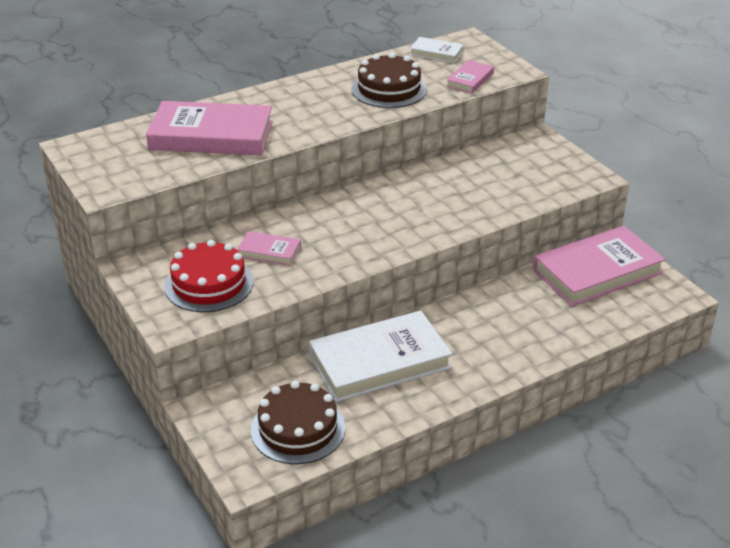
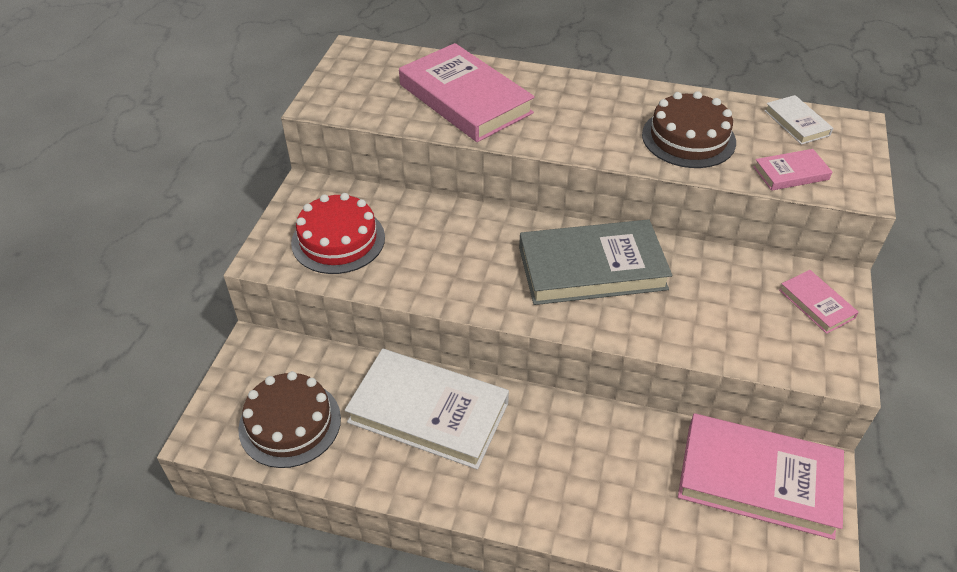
camera: 45 degrees right, 10 degrees up
pink book [237,231,301,266] -> pink book moved to [779,270,858,334]
none -> grey book [519,220,672,305]

